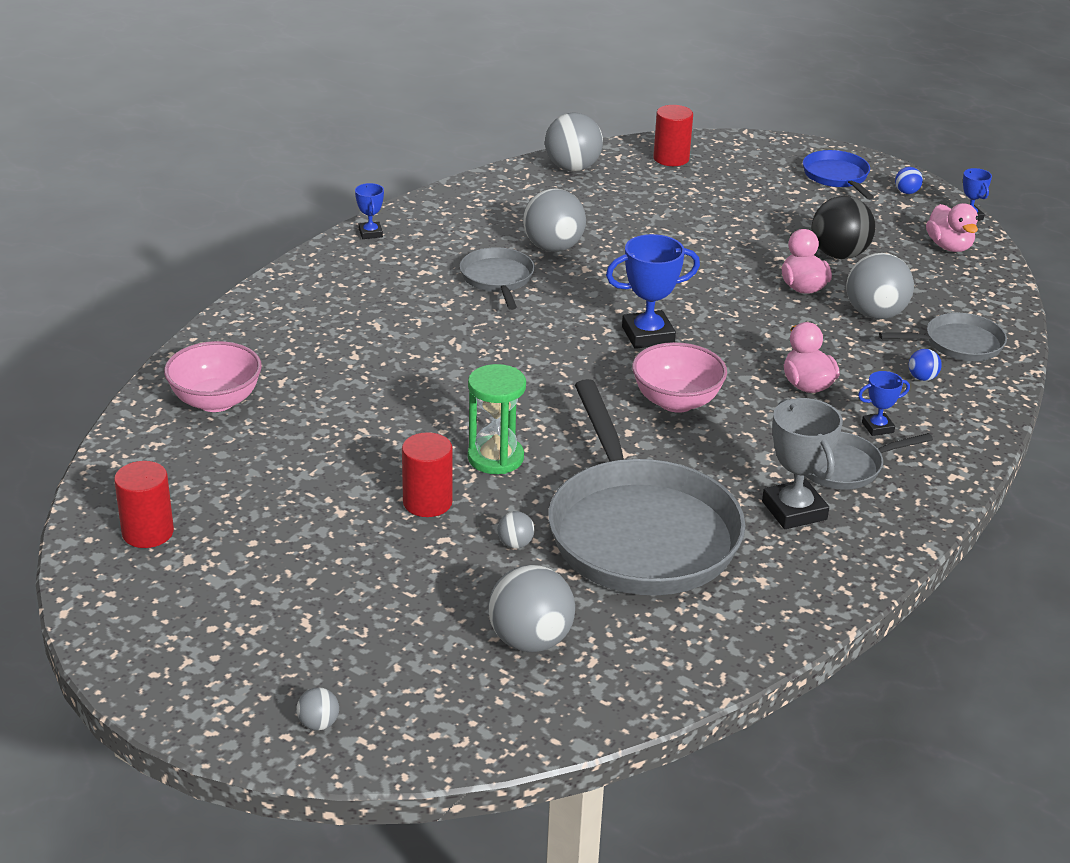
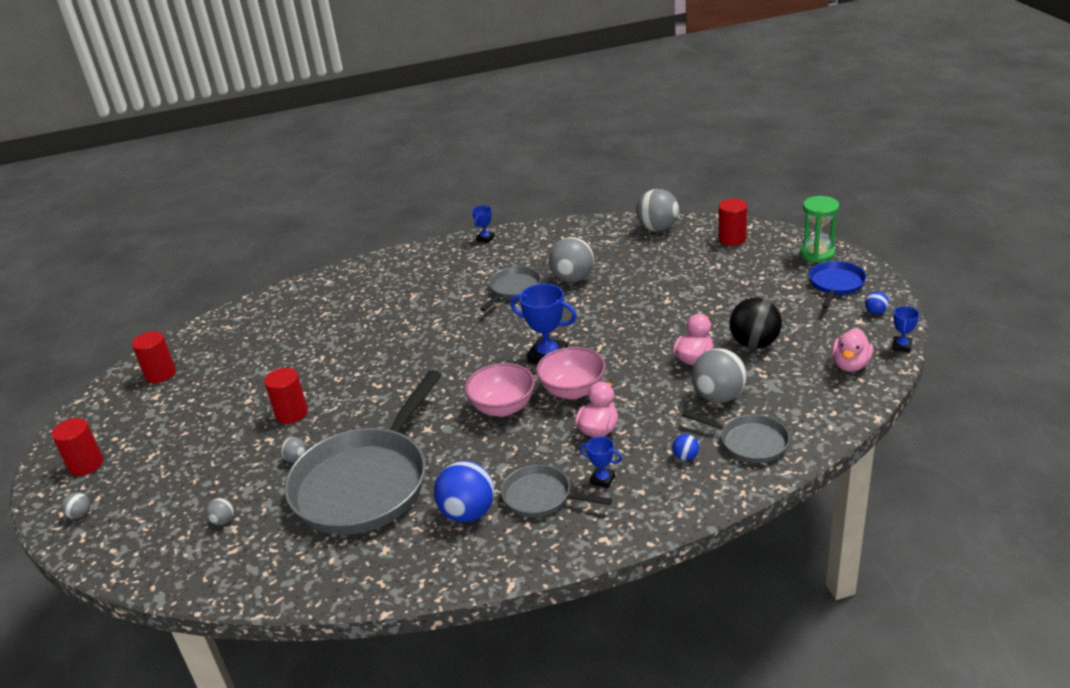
camera: 45 degrees right, 0 degrees up
pink bowl [164,341,262,412] -> pink bowl moved to [536,347,606,400]
green hourglass [468,364,526,474] -> green hourglass moved to [800,196,839,263]
grey ball [488,565,575,652] -> grey ball [206,498,234,525], size x0.46
grey trophy [762,398,843,529] -> blue ball [434,461,494,522]
none -> red cylinder [52,418,103,476]

